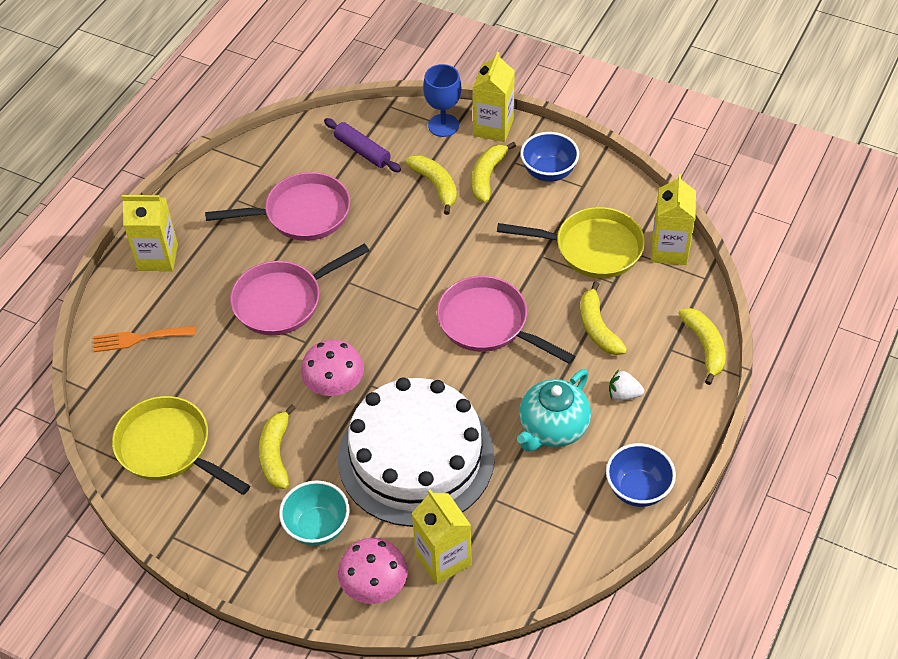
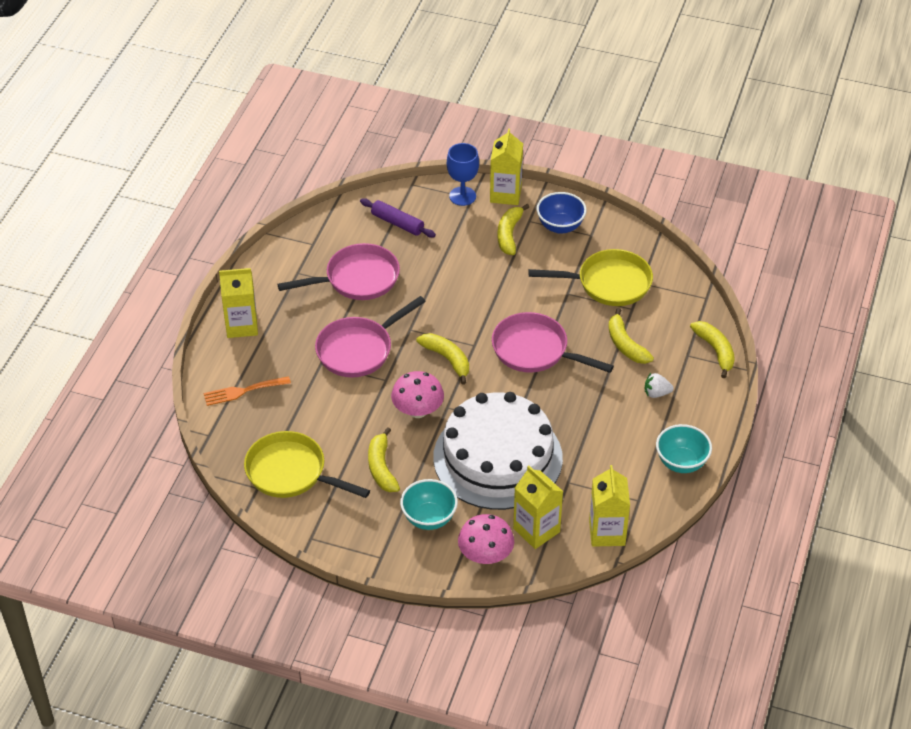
camera: 10 degrees left, 5 degrees down
yellow banana [405,155,457,215] -> yellow banana moved to [416,333,469,385]
turquoise teapot [517,369,591,452] -> none
blue bowl [606,443,676,507] -> turquoise bowl [656,424,712,473]
yellow carton [651,174,696,265] -> yellow carton moved to [589,465,630,547]

